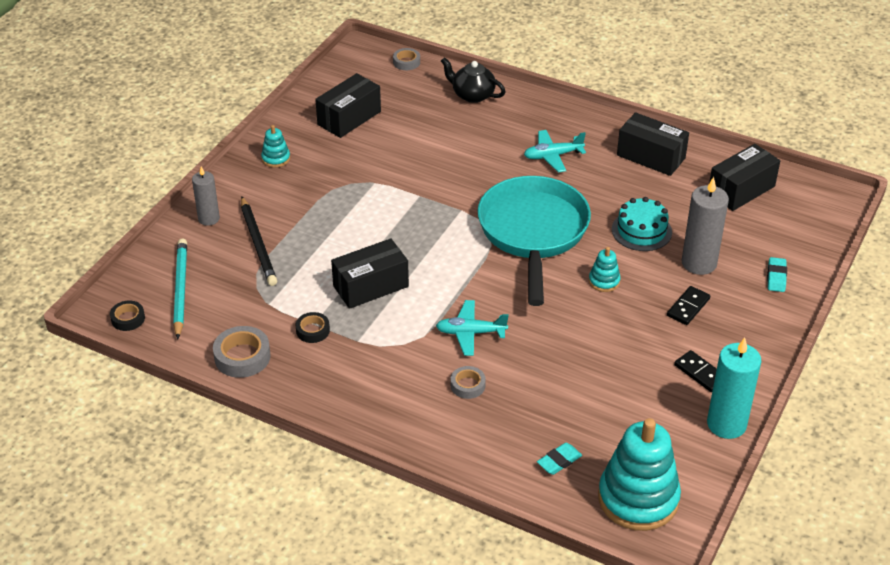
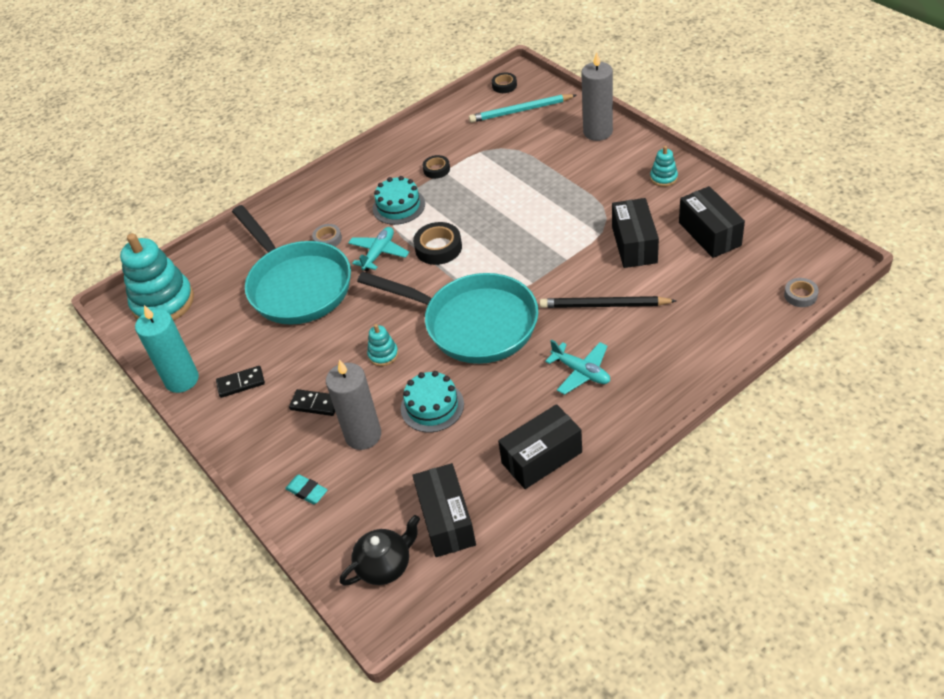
camera: 120 degrees right, 5 degrees up
turquoise pencil [173,238,187,339] -> turquoise pencil turned 150 degrees clockwise [469,94,576,123]
grey candle [192,167,220,226] -> grey candle [581,52,613,141], size x1.59
grey tape [213,326,271,378] -> none
black pencil [241,196,277,286] -> black pencil moved to [540,296,677,308]
black box [331,238,409,309] -> black box moved to [612,198,659,268]
black teapot [441,57,506,103] -> black teapot moved to [340,515,420,585]
turquoise plane [524,130,586,172] -> turquoise plane turned 120 degrees clockwise [545,340,610,395]
turquoise eraser [537,443,582,475] -> none
black domino [667,286,710,325] -> black domino turned 45 degrees counterclockwise [289,389,335,416]
none -> turquoise pan [232,205,351,325]
none -> turquoise cake [373,176,425,225]
none -> black tape [413,222,462,265]

